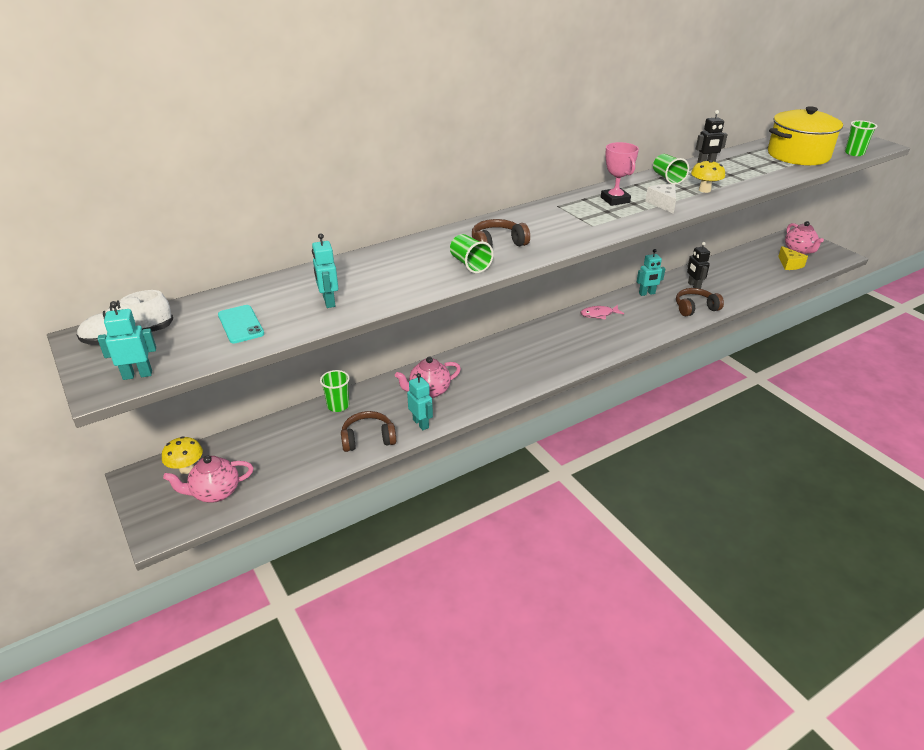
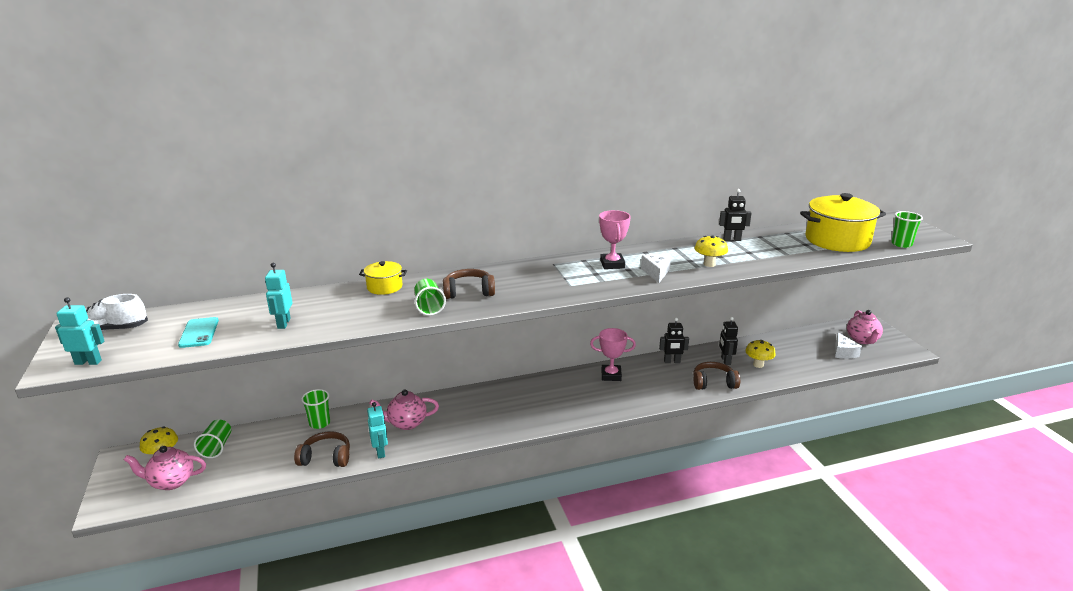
camera: 15 degrees right, 10 degrees down
pink fish [580,305,624,320] -> pink trophy [590,328,636,381]
turquoise robot [637,249,665,296] -> black robot [659,318,689,363]
green cup [653,154,689,185] -> green cup moved to [194,419,231,458]
yellow cheese [778,246,808,270] -> white cheese [835,332,862,359]
none -> yellow pot [359,261,407,295]
none -> yellow mushroom [745,340,776,368]

